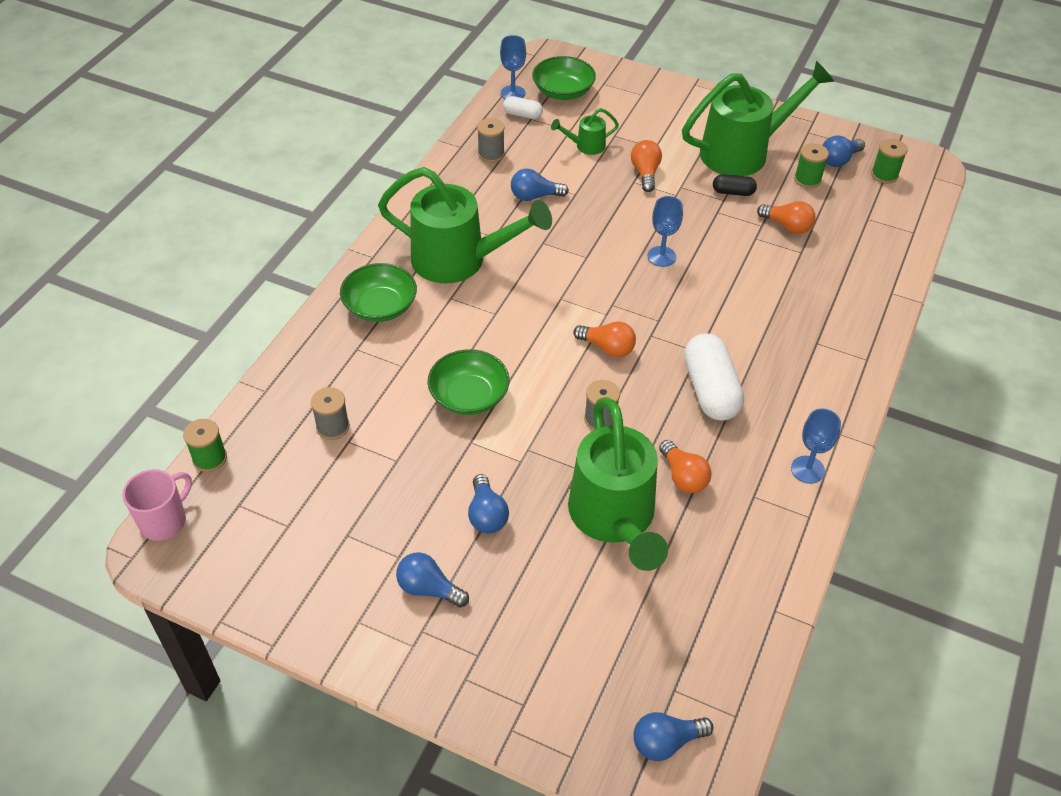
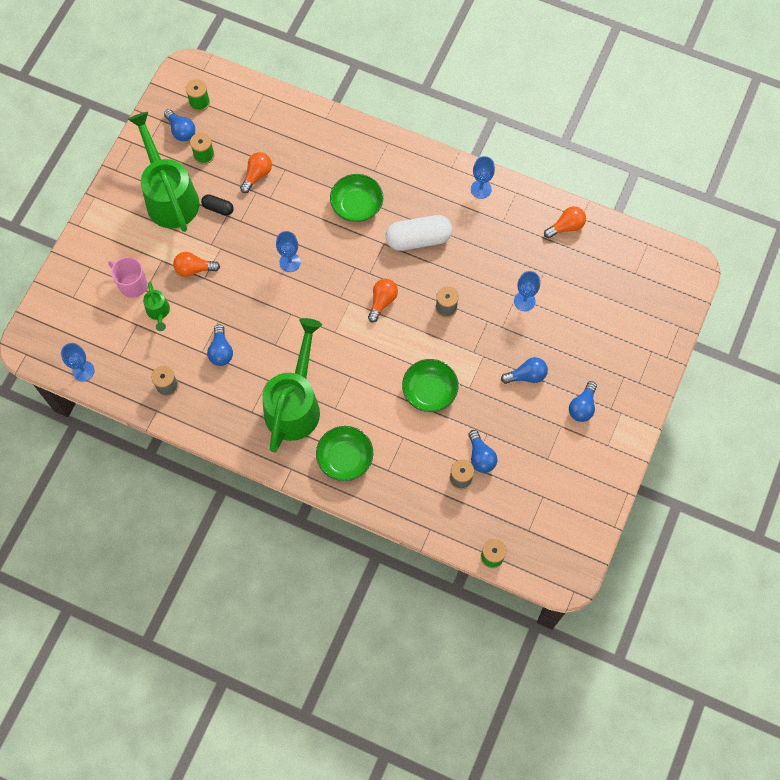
camera: 90 degrees left, 20 degrees up
pink mug [122,469,192,541] -> pink mug moved to [108,257,147,298]
white capsule [503,96,543,119] -> none
green bowl [532,56,596,100] -> green bowl moved to [330,174,383,222]
green watering can [568,397,668,571] -> blue goblet [514,271,540,311]
blue light bulb [633,712,714,761] -> blue light bulb moved to [468,430,497,473]
orange light bulb [659,440,711,493] -> orange light bulb moved to [544,206,586,238]
black capsule [713,174,757,196] -> black capsule turned 75 degrees counterclockwise [201,194,234,216]

